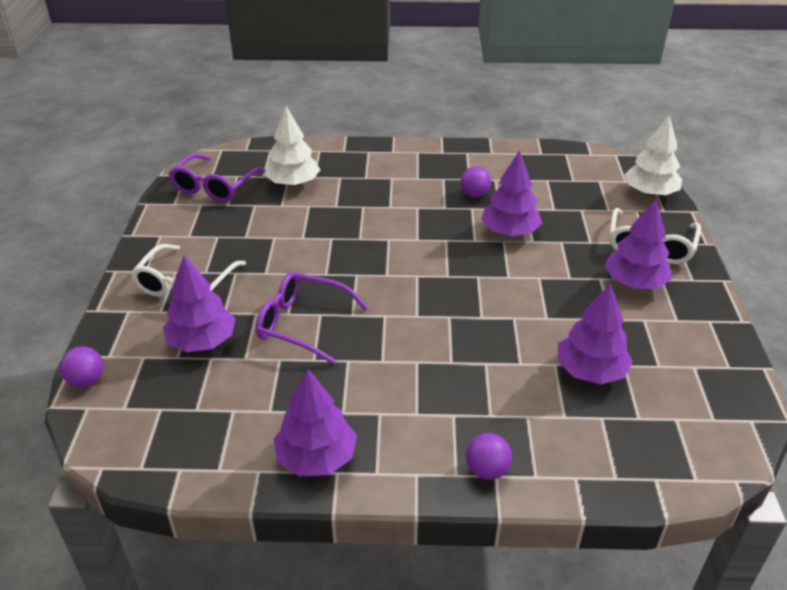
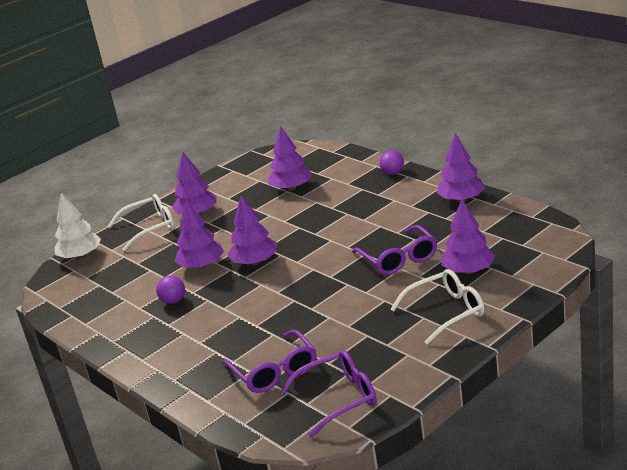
camera: 130 degrees left, 10 degrees down
purple ball [60,346,104,387] -> none
white tree [264,106,320,187] -> purple glasses [223,329,317,393]
none -> purple tree [228,195,277,265]

